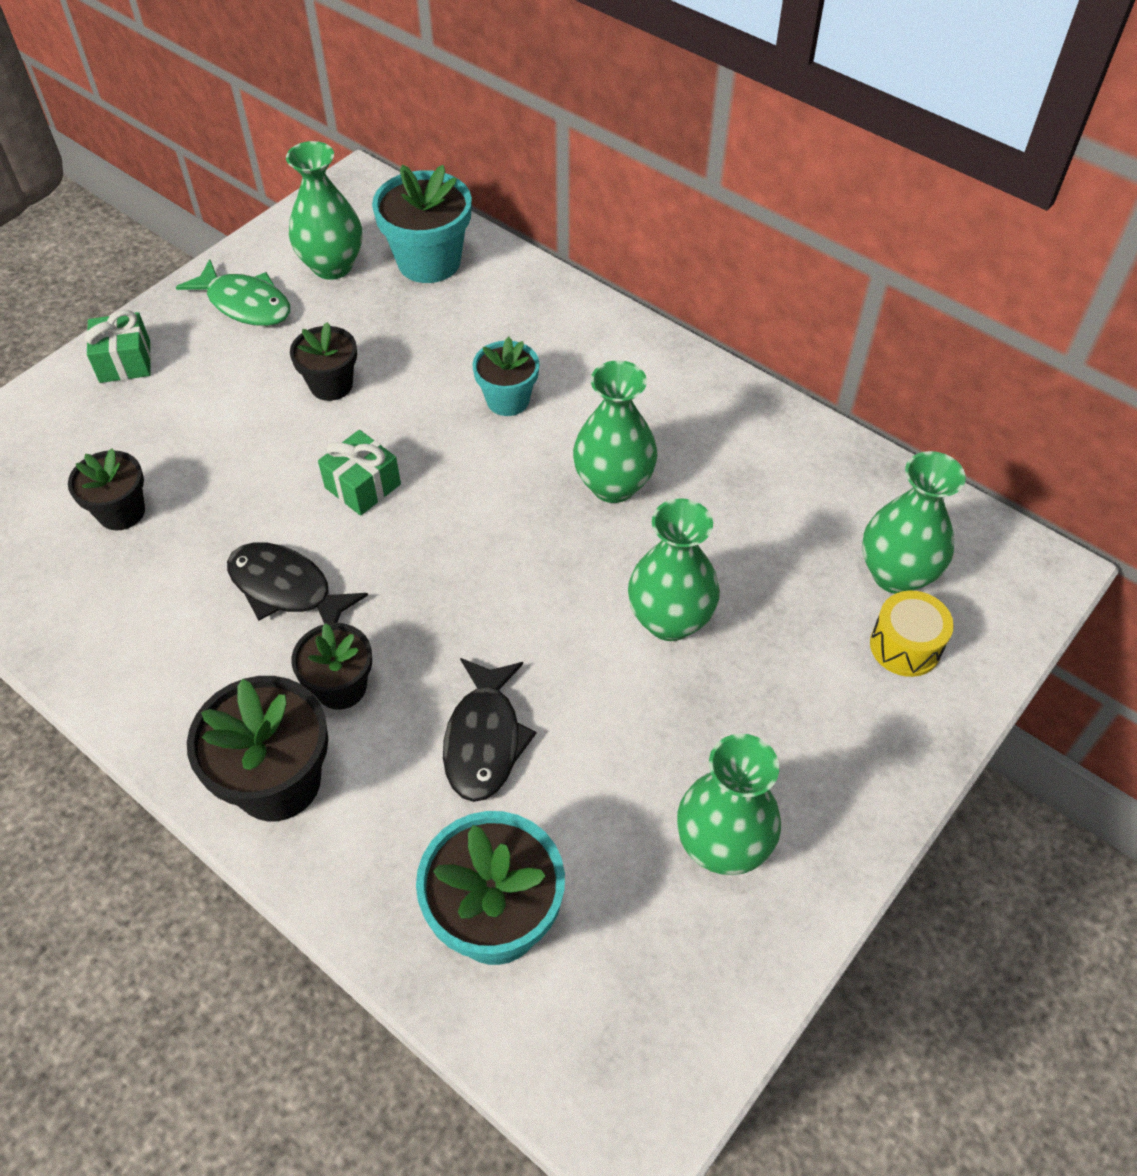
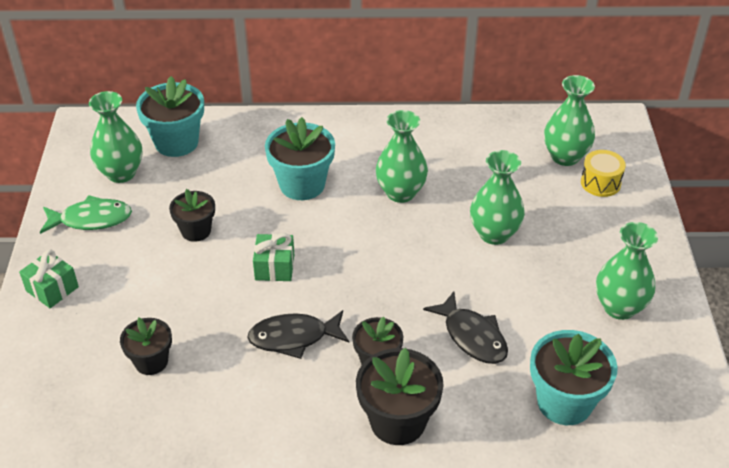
camera: 40 degrees left, 10 degrees down
turquoise flower pot [472,337,540,416] -> turquoise flower pot [265,117,335,200], size x1.60

